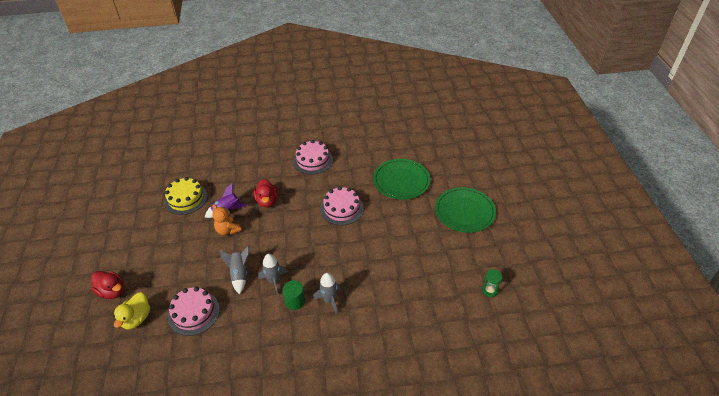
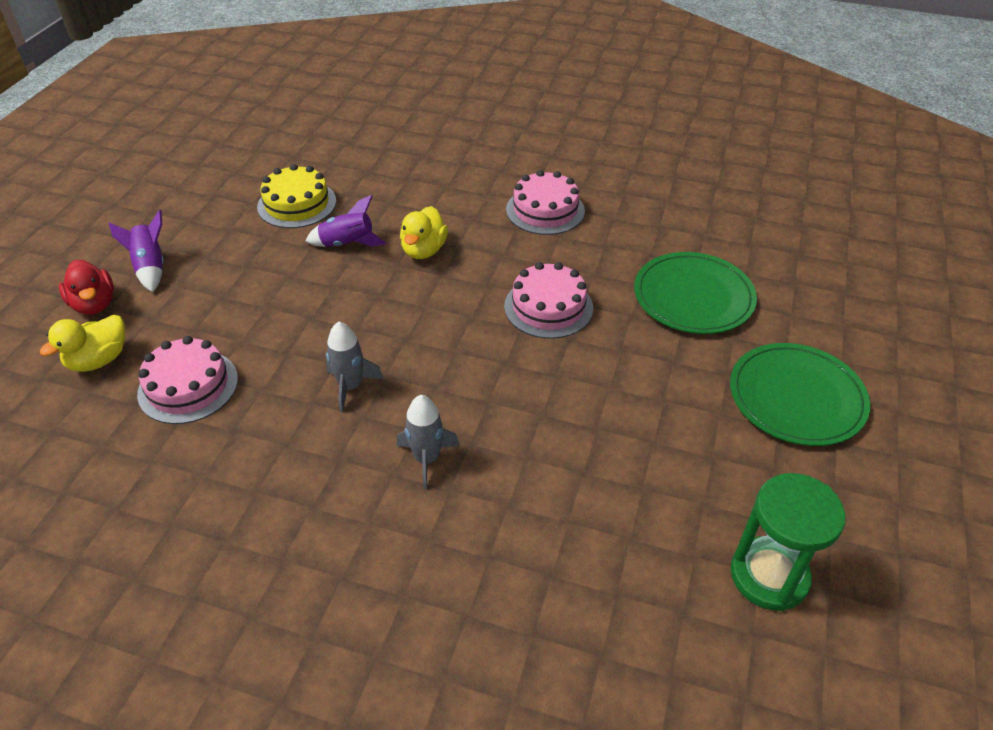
camera: 25 degrees right, 0 degrees up
orange teddy bear [212,204,242,235] -> none
grey rocket [220,245,249,294] -> none
red duck [254,179,278,207] -> yellow duck [400,206,448,259]
green cylinder [282,280,305,310] -> none
green hourglass [482,269,503,297] -> green hourglass [730,473,846,611], size x2.04
none -> purple rocket [109,210,164,292]

